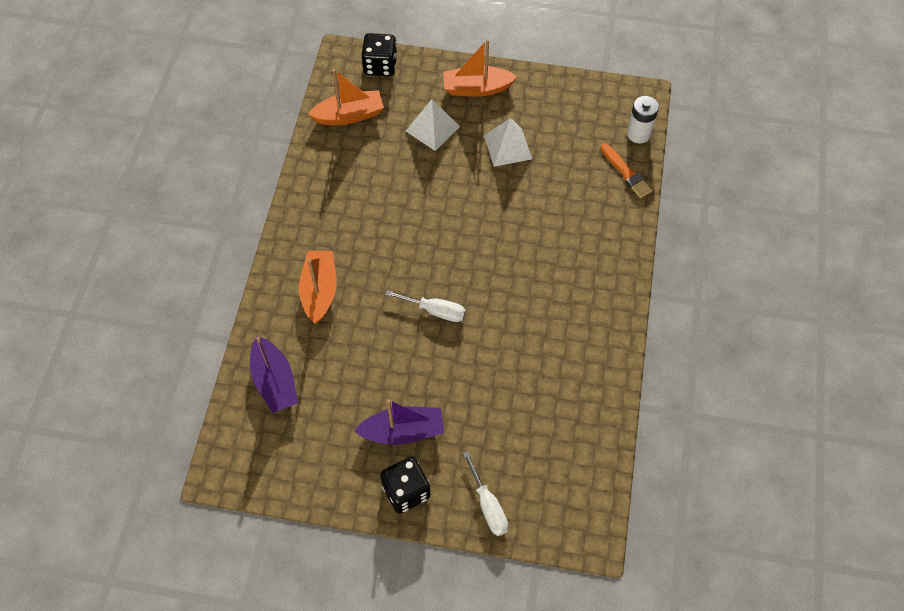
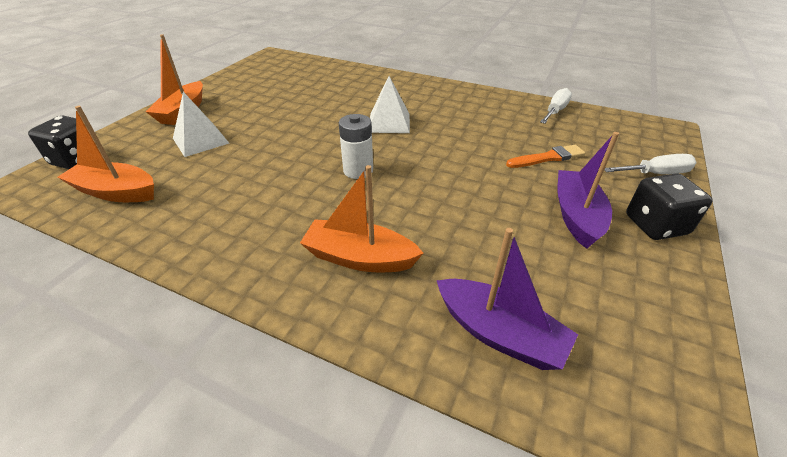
camera: 75 degrees left, 20 degrees down
purple boat [250,336,298,413] -> purple boat turned 45 degrees clockwise [436,228,578,370]
orange boat [308,69,384,125] -> orange boat turned 75 degrees counterclockwise [57,106,154,202]
white screwdriver [385,290,466,322] -> white screwdriver moved to [540,88,572,124]
white pyramid [484,118,532,167] -> white pyramid moved to [370,76,410,133]
orange brush [600,143,652,198] -> orange brush moved to [506,145,585,168]
white battery [627,96,659,143] -> white battery moved to [339,114,373,179]

